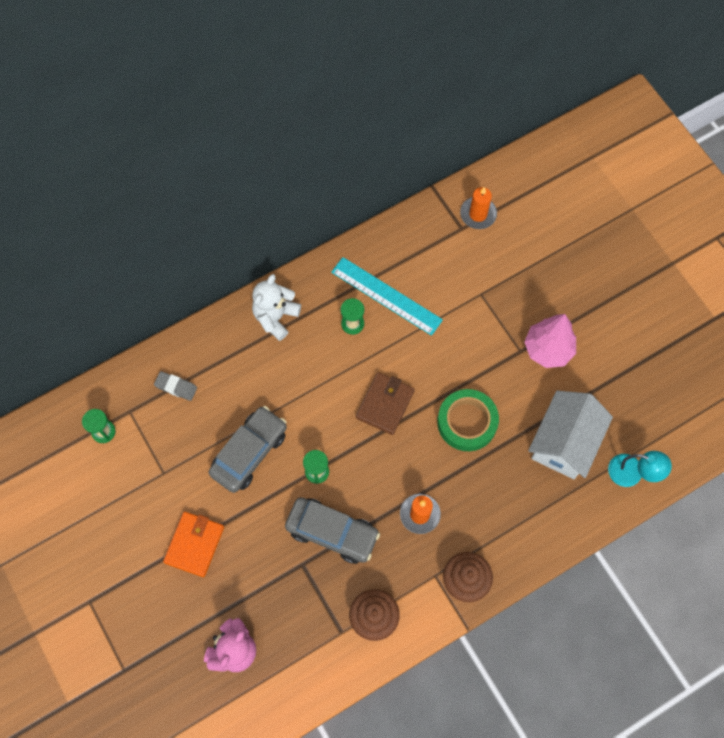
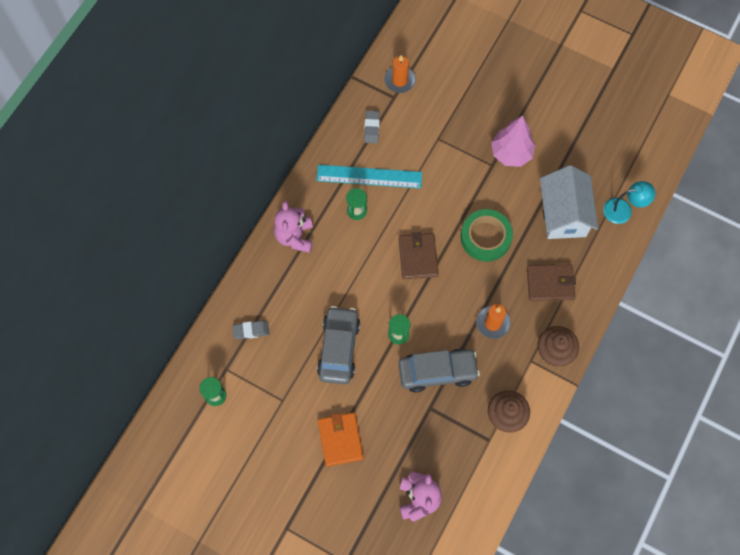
camera: 30 degrees left, 0 degrees up
white teddy bear [252,274,301,341] -> pink teddy bear [274,201,313,253]
none -> grey eraser [364,111,380,143]
none -> brown wallet [527,264,576,301]

